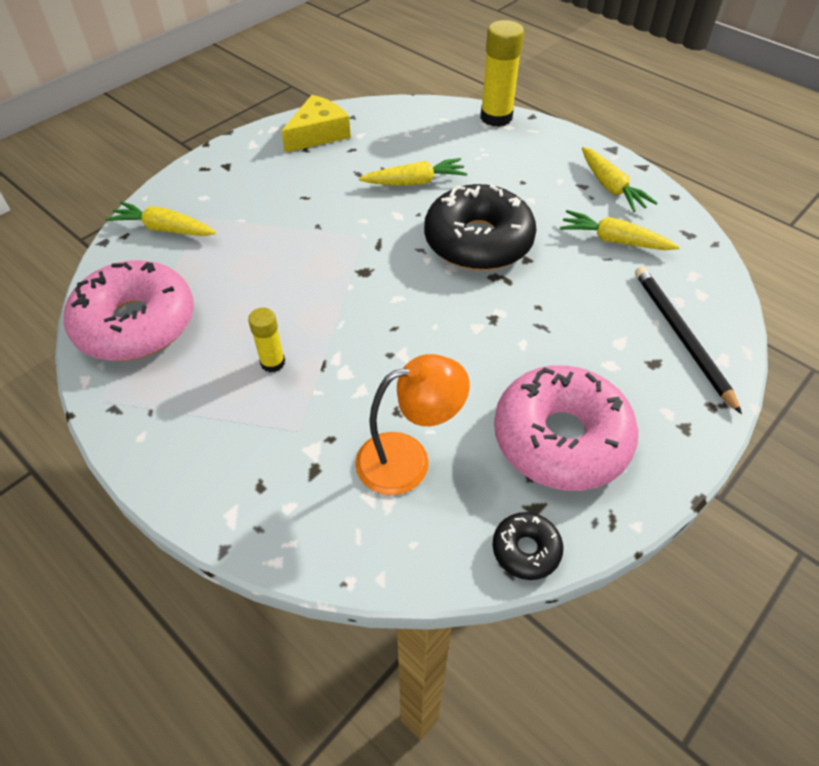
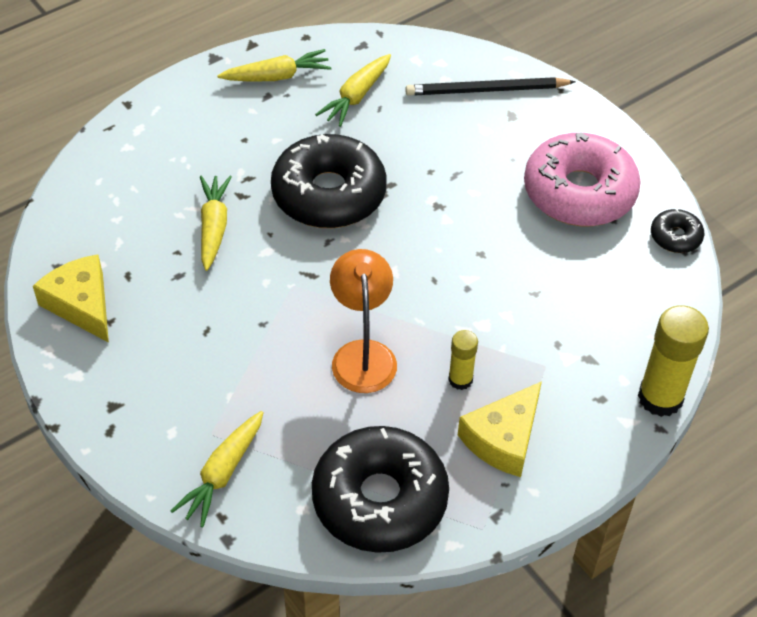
camera: 80 degrees left, 0 degrees up
pink donut [64,260,194,361] -> black donut [312,426,449,553]
orange lamp [355,354,470,495] -> orange lamp moved to [330,249,397,393]
yellow glue stick [480,20,524,127] -> yellow glue stick moved to [638,305,709,417]
none -> yellow cheese [458,381,542,477]

